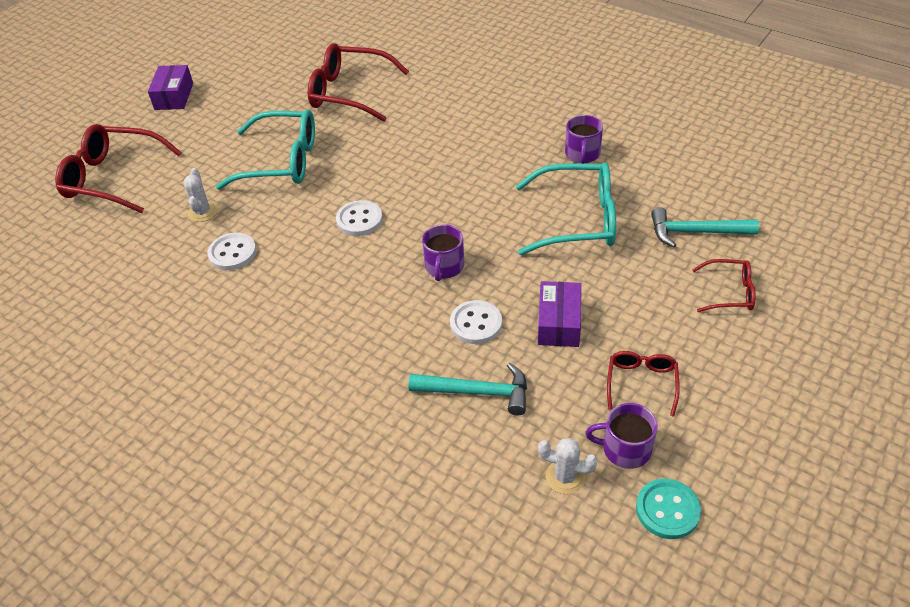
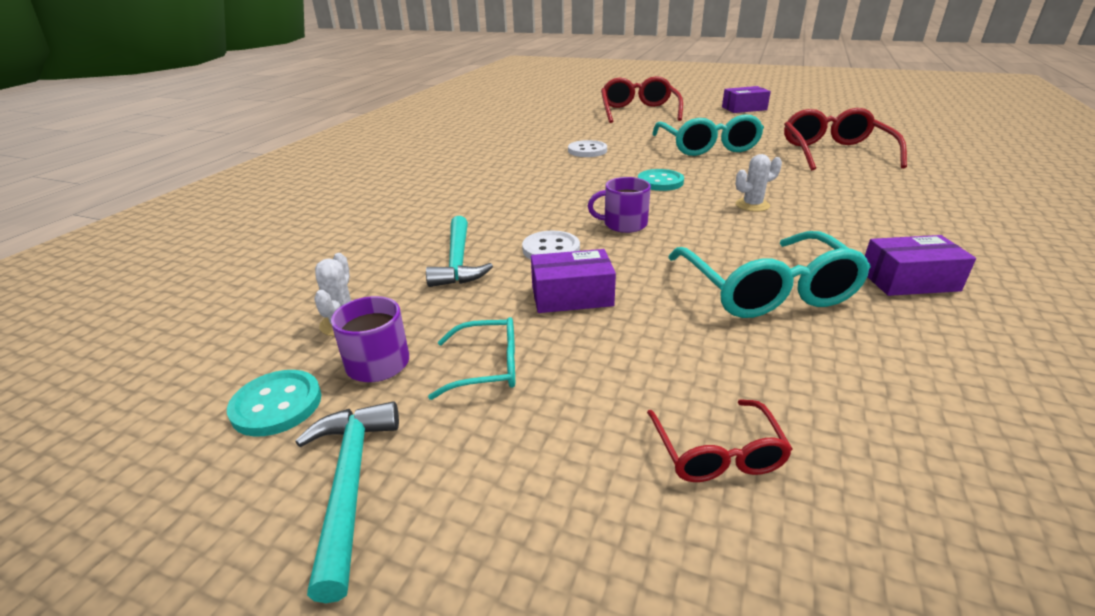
camera: 75 degrees right, 15 degrees down
white cactus [183,168,218,222] -> white cactus moved to [736,154,782,212]
white button [336,200,383,236] -> turquoise button [638,169,684,191]
purple mug [565,115,603,164] -> purple box [865,235,976,296]
red glasses [607,351,680,417] -> turquoise glasses [428,317,515,400]
turquoise hammer [651,207,759,248] -> turquoise hammer moved to [295,401,399,603]

